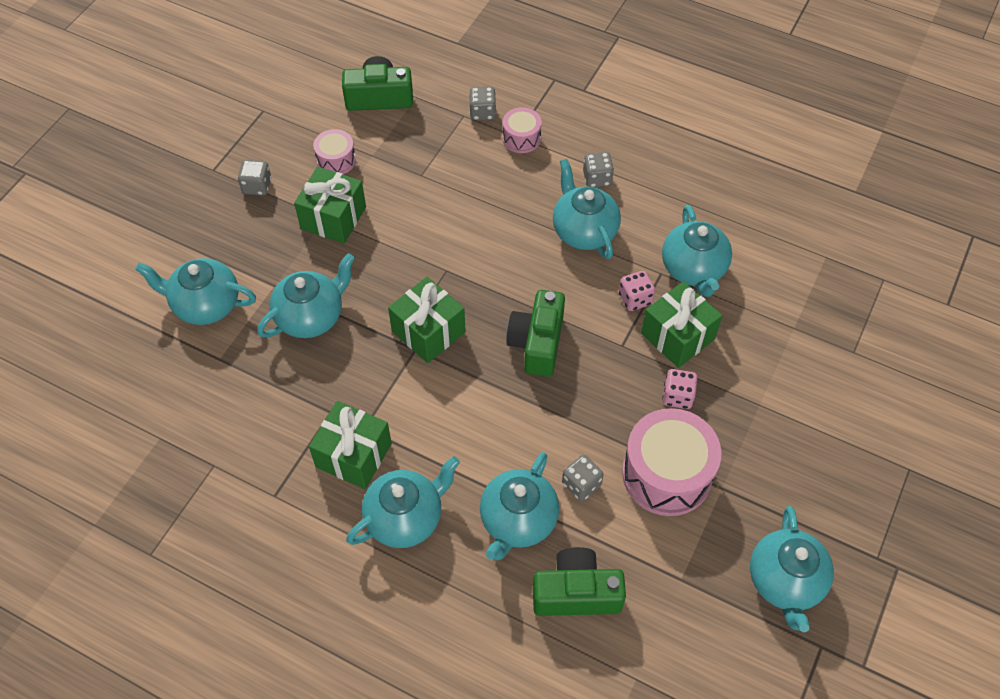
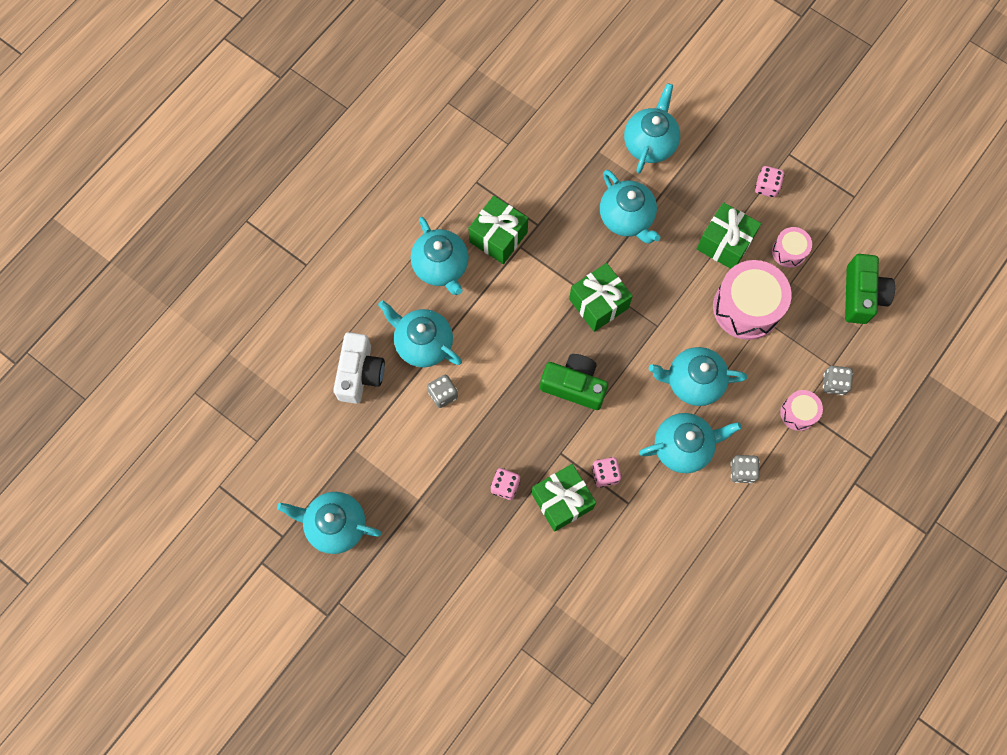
camera: 100 degrees right, 15 degrees up
grey dice [238,160,271,195] -> pink dice [755,166,784,198]
green camera [533,547,626,616] -> white camera [333,332,385,404]
pink drum [622,408,721,516] -> pink drum moved to [713,260,792,340]
turquoise teapot [662,205,732,297] -> turquoise teapot moved to [649,347,747,406]

